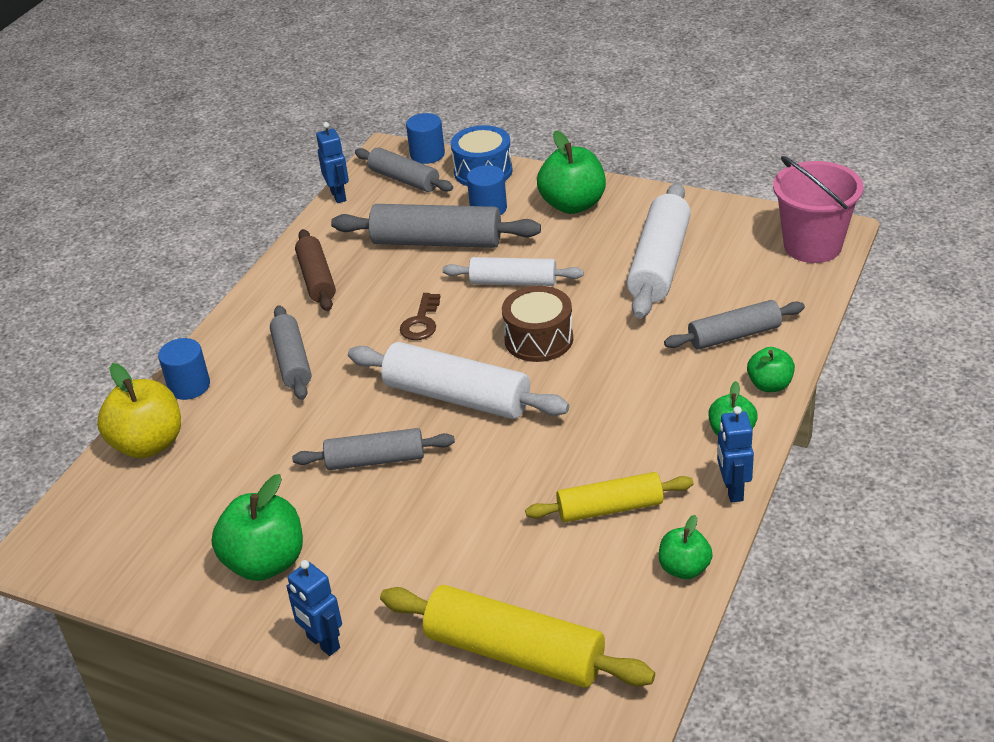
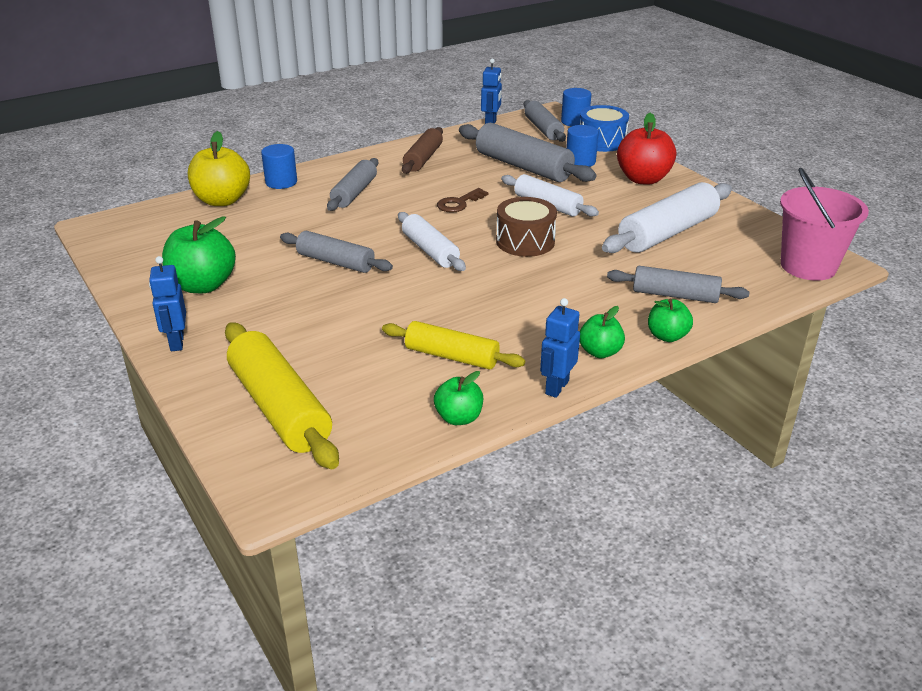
camera: 30 degrees right, 5 degrees down
white rolling pin [348,342,569,419] -> white rolling pin [398,212,466,271], size x0.64
green apple [537,130,606,214] -> red apple [617,113,676,185]

